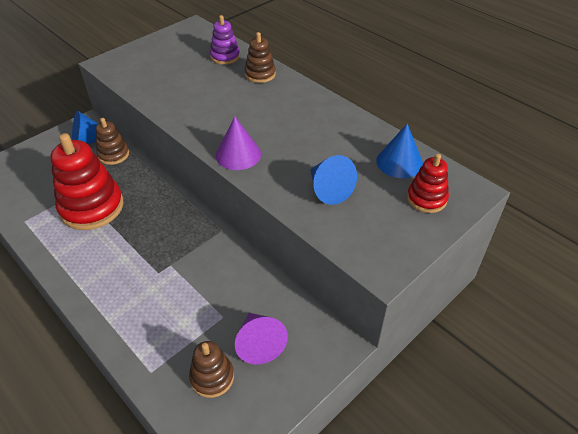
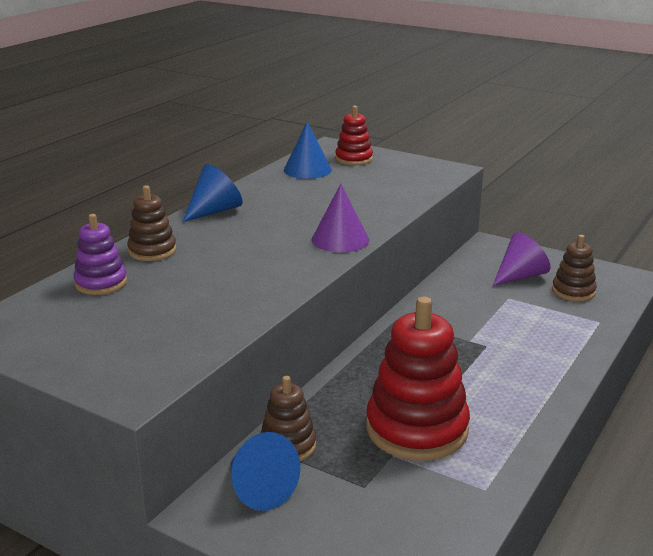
camera: 105 degrees left, 20 degrees down
blue cone [311,155,357,205] -> blue cone moved to [183,164,243,222]

